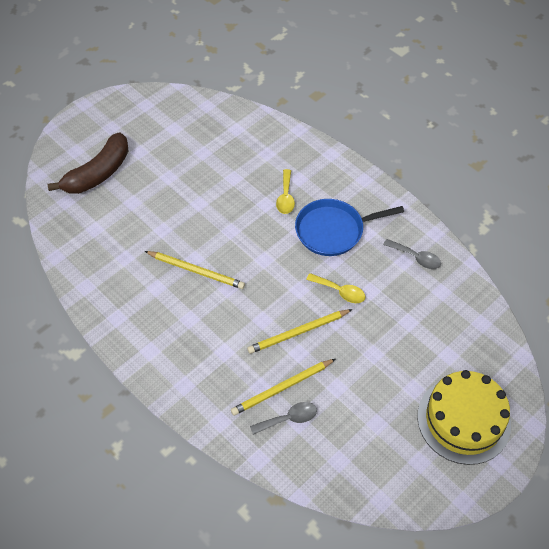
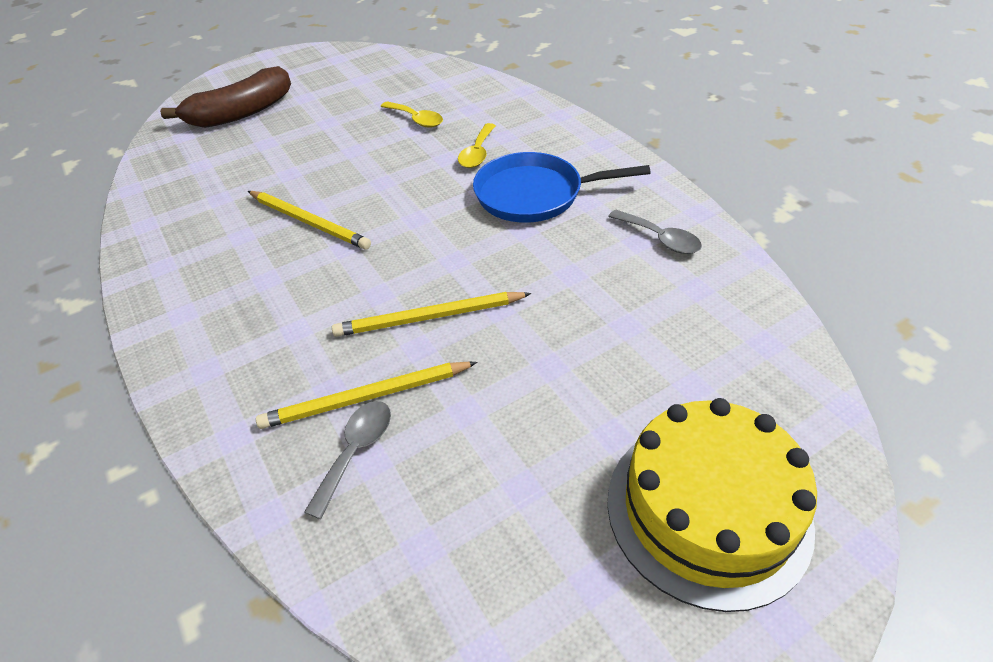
camera: 15 degrees right, 10 degrees down
grey spoon [250,402,317,435] -> grey spoon turned 60 degrees counterclockwise [304,401,391,519]
yellow spoon [306,273,366,303] -> yellow spoon moved to [381,101,443,128]

